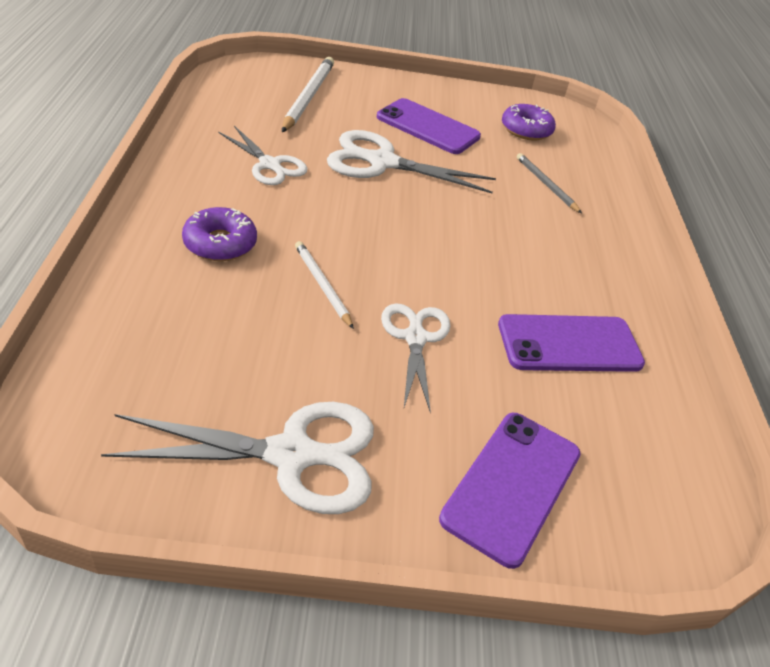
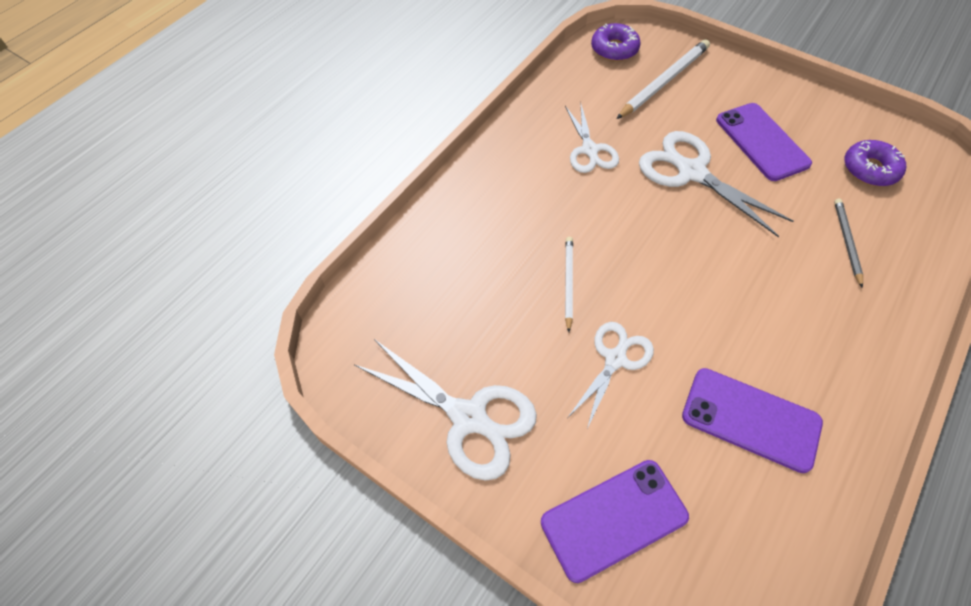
camera: 40 degrees right, 15 degrees up
purple donut [182,207,257,261] -> purple donut moved to [591,23,641,61]

